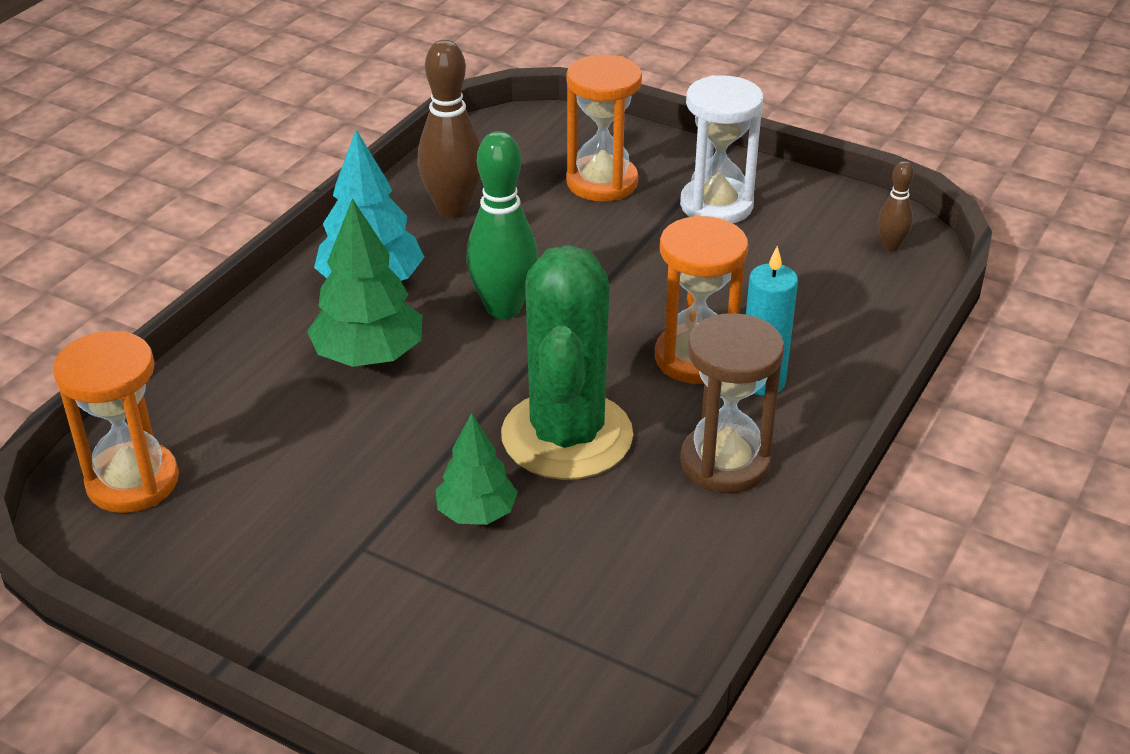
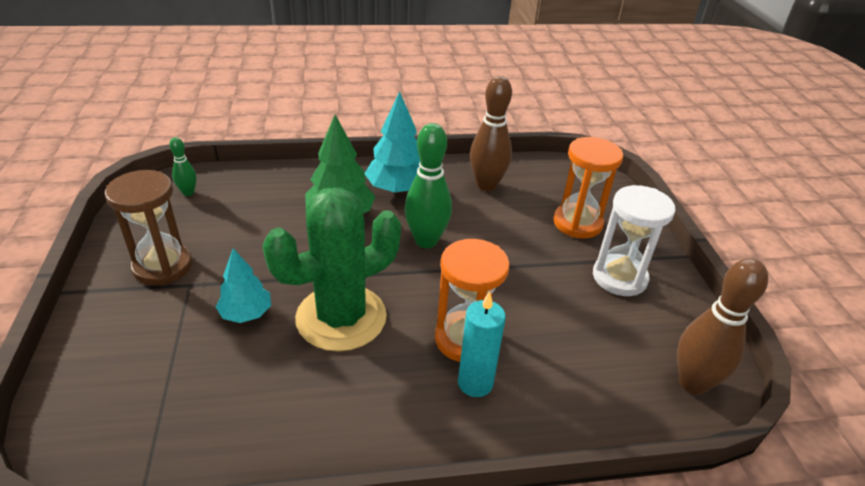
camera: 50 degrees right, 0 degrees up
orange hourglass [53,331,179,513] -> green bowling pin [169,137,197,196]
green tree [436,413,518,525] -> turquoise tree [216,249,271,323]
brown hourglass [680,313,784,493] -> brown hourglass moved to [105,170,192,285]
brown bowling pin [878,161,914,251] -> brown bowling pin [677,258,768,395], size x1.95

